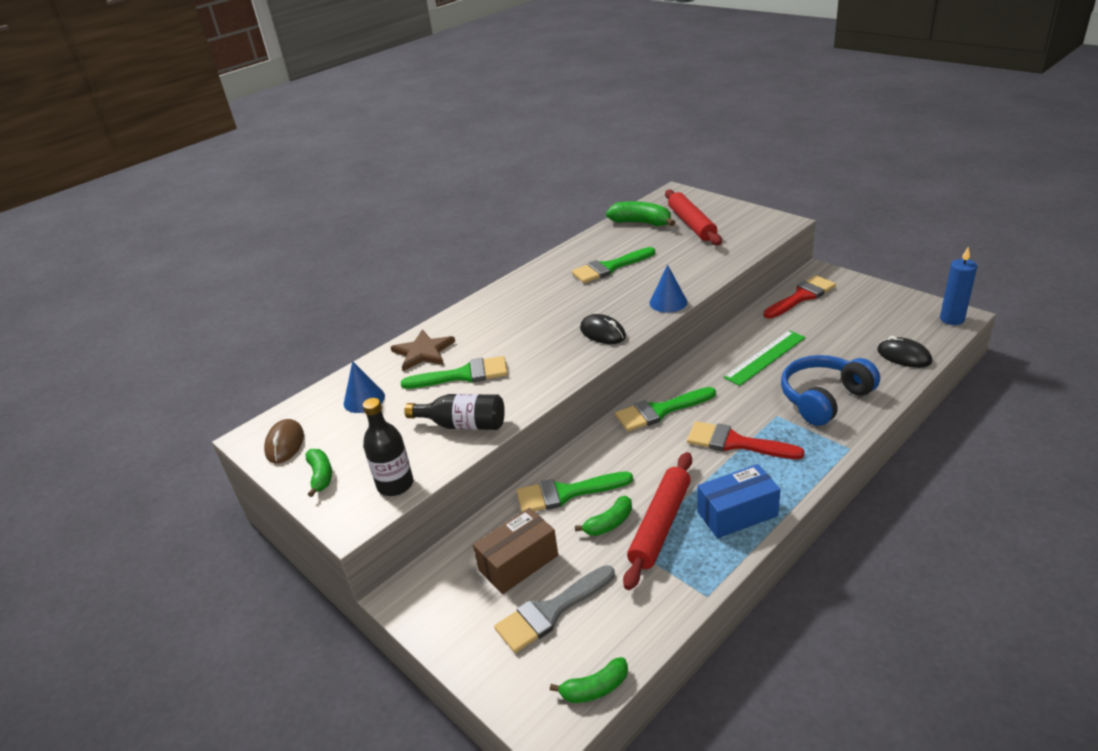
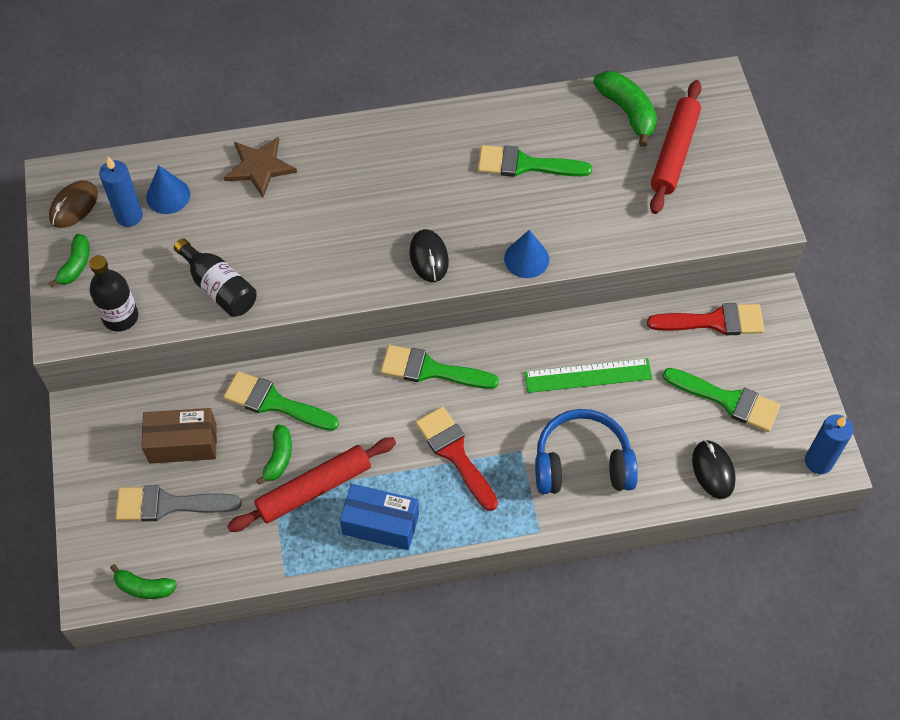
camera: 30 degrees right, 25 degrees up
green brush [401,356,508,389] -> green brush moved to [663,368,780,432]
green banana [575,496,632,536] -> green banana turned 75 degrees counterclockwise [256,425,292,485]
none -> blue candle [99,157,143,227]

